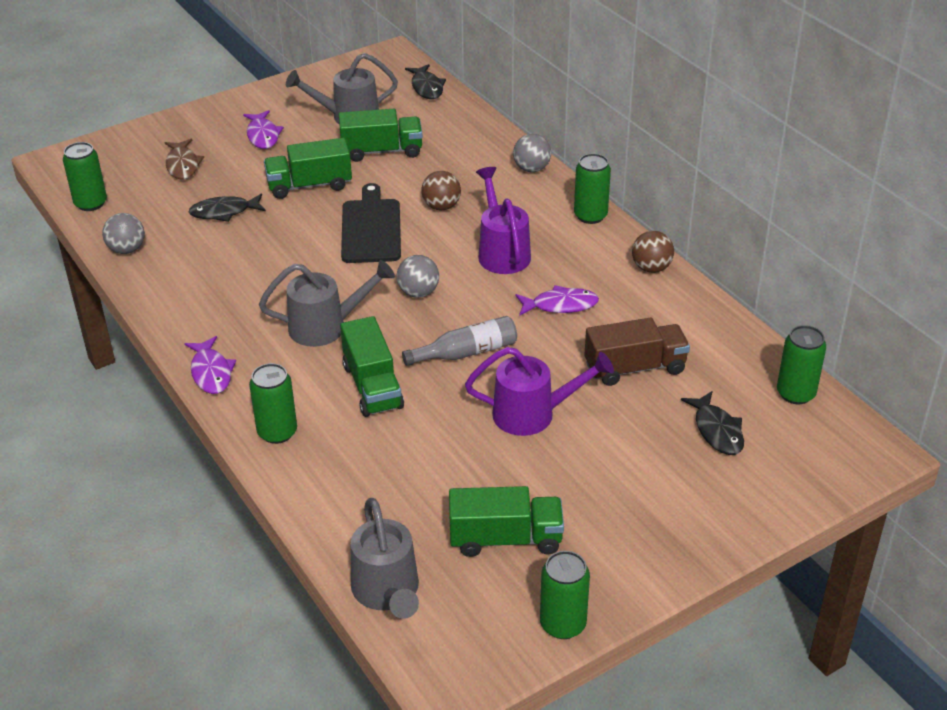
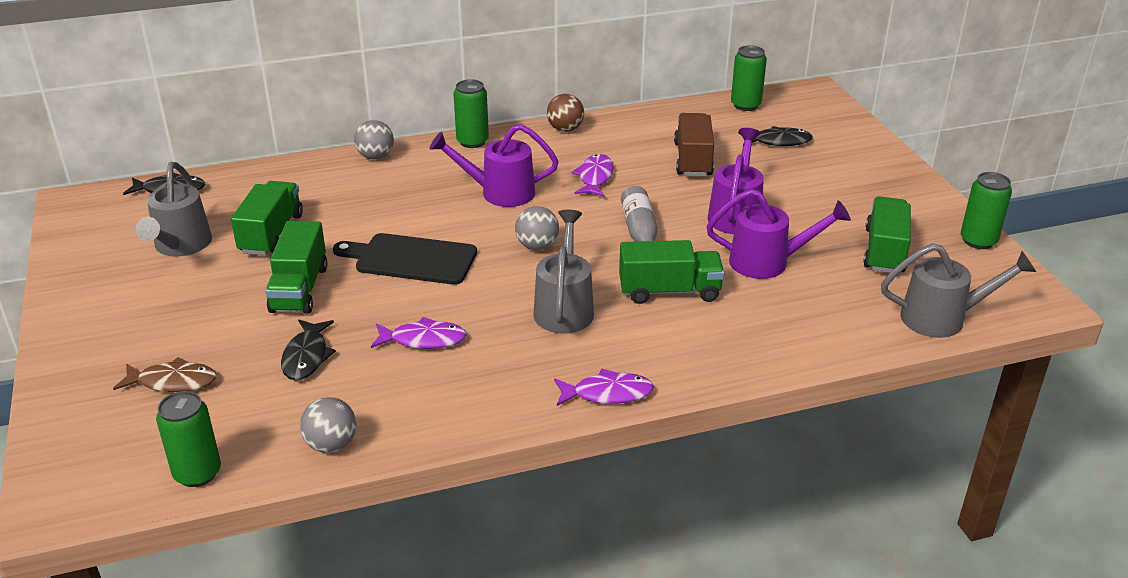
camera: 75 degrees left, 5 degrees down
purple fish [243,110,284,149] -> purple fish moved to [371,317,467,349]
green can [249,363,297,444] -> none
brown ball [421,171,461,210] -> none
none -> purple watering can [707,189,851,279]

